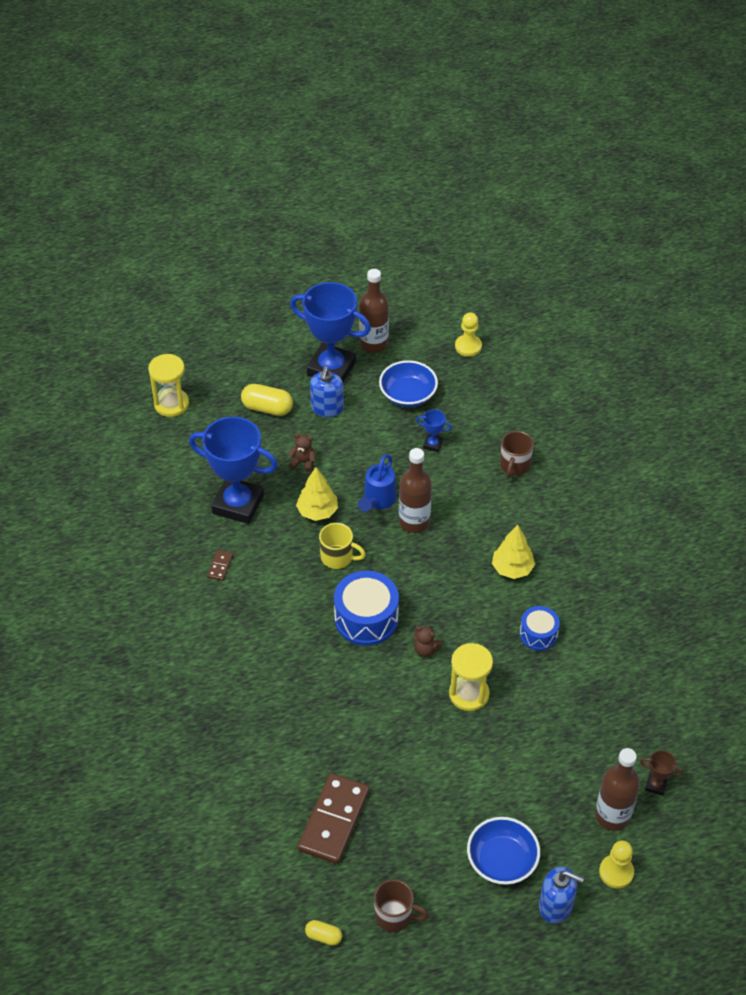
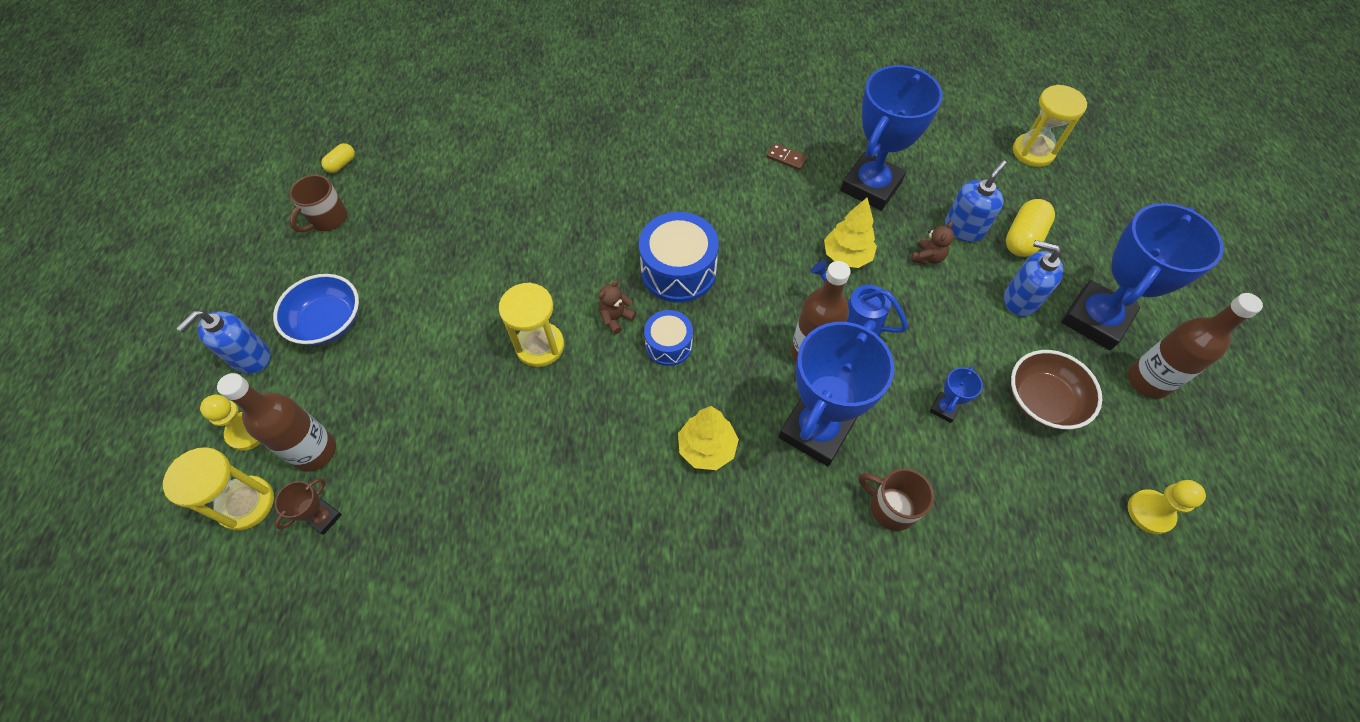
camera: 105 degrees right, 10 degrees up
brown domino [298,773,370,864] -> none
yellow mug [319,523,366,569] -> none
blue bowl [379,360,438,407] -> brown bowl [1011,350,1102,429]
blue drum [520,606,560,650] -> blue drum moved to [644,310,693,366]
none -> yellow hourglass [163,447,274,531]
none -> blue trophy [779,320,895,466]
none -> blue soap dispenser [945,160,1007,242]

